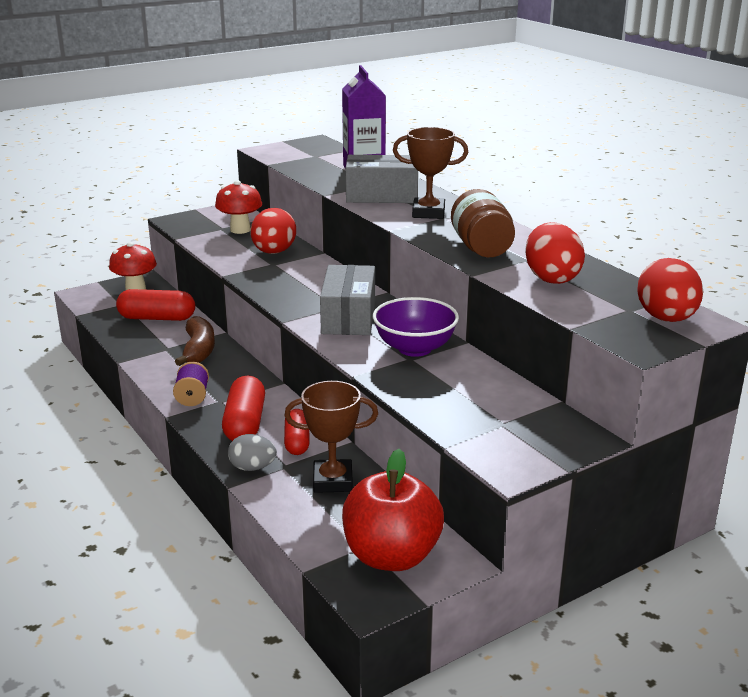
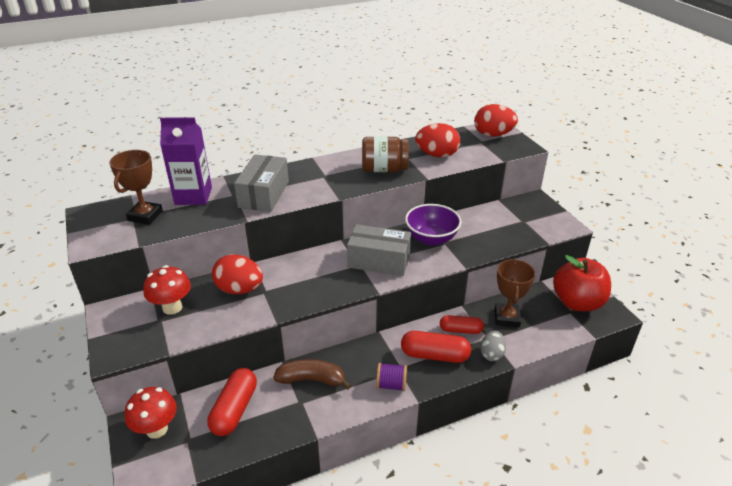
camera: 80 degrees left, 10 degrees up
brown trophy [393,127,468,219] -> brown trophy moved to [109,150,163,225]

